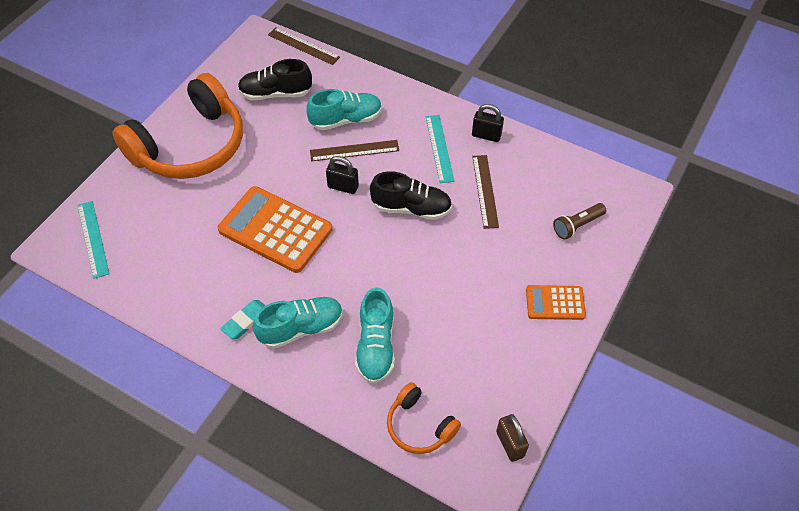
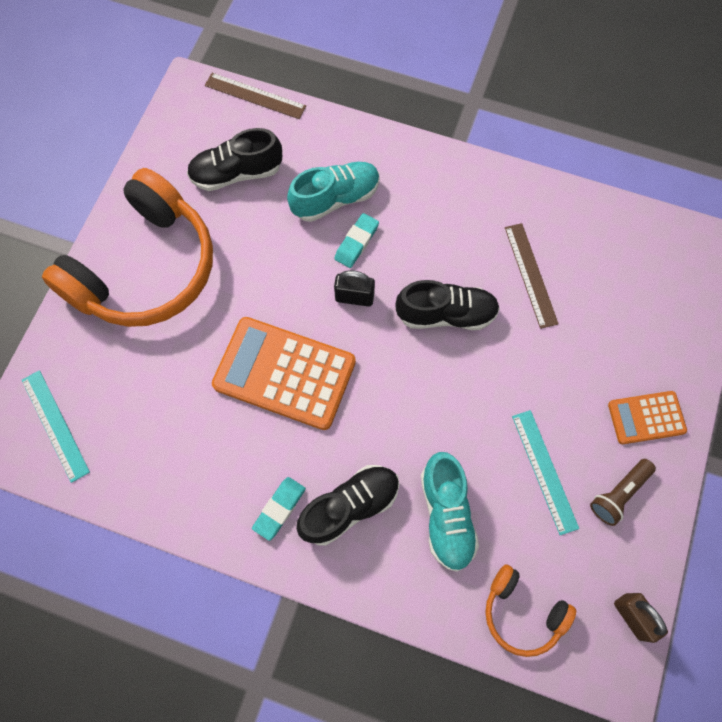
camera: 10 degrees left, 15 degrees up
turquoise shoe [253,297,343,349] -> black shoe [297,465,400,546]
brown ruler [310,140,399,161] -> turquoise eraser [334,213,379,268]
turquoise ruler [426,115,454,183] -> turquoise ruler moved to [512,410,579,535]
black padlock [472,104,504,142] -> none
brown flashlight [553,203,606,240] -> brown flashlight moved to [590,459,656,526]

